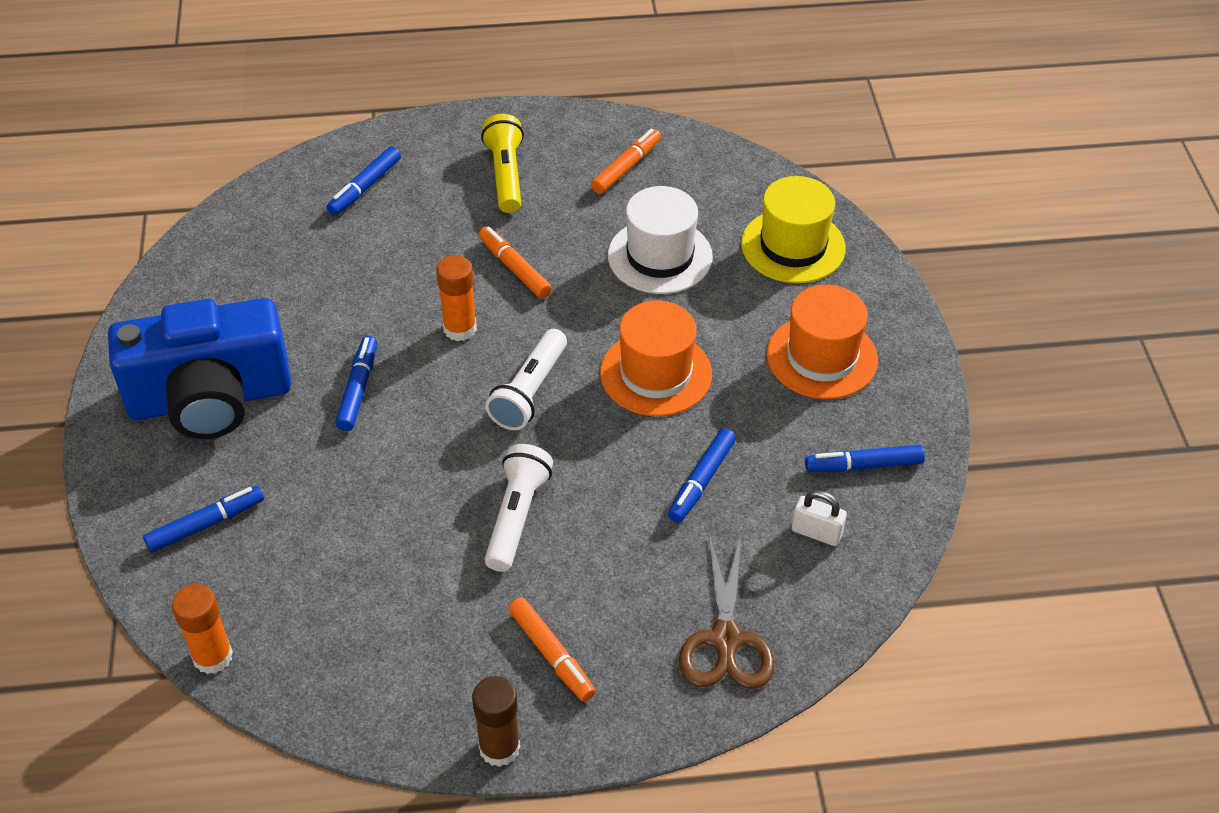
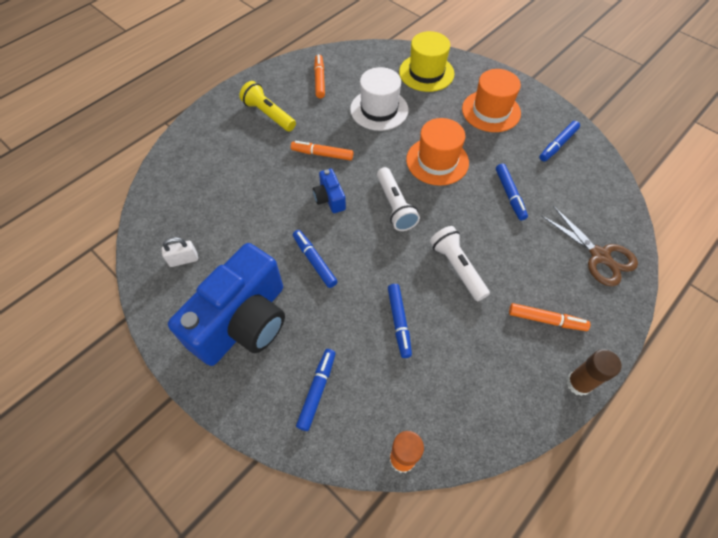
camera: 40 degrees left, 10 degrees up
blue marker [326,146,401,216] -> blue marker moved to [388,284,412,358]
orange glue stick [436,255,477,341] -> blue camera [313,168,346,213]
white padlock [792,490,847,546] -> white padlock moved to [162,237,198,267]

